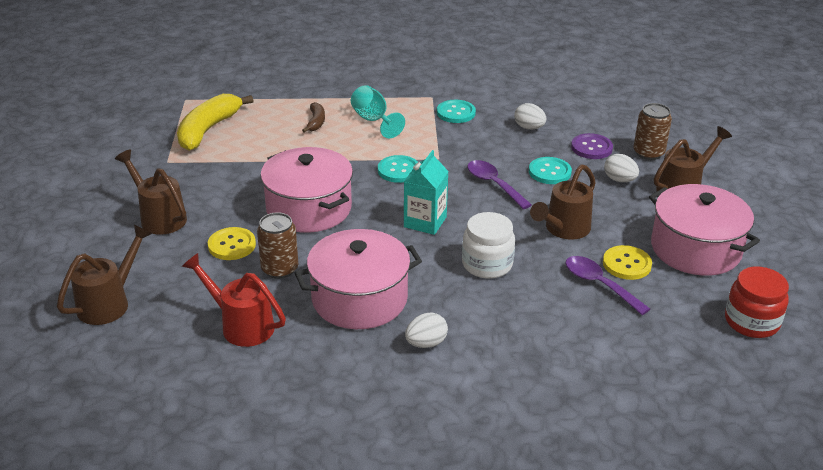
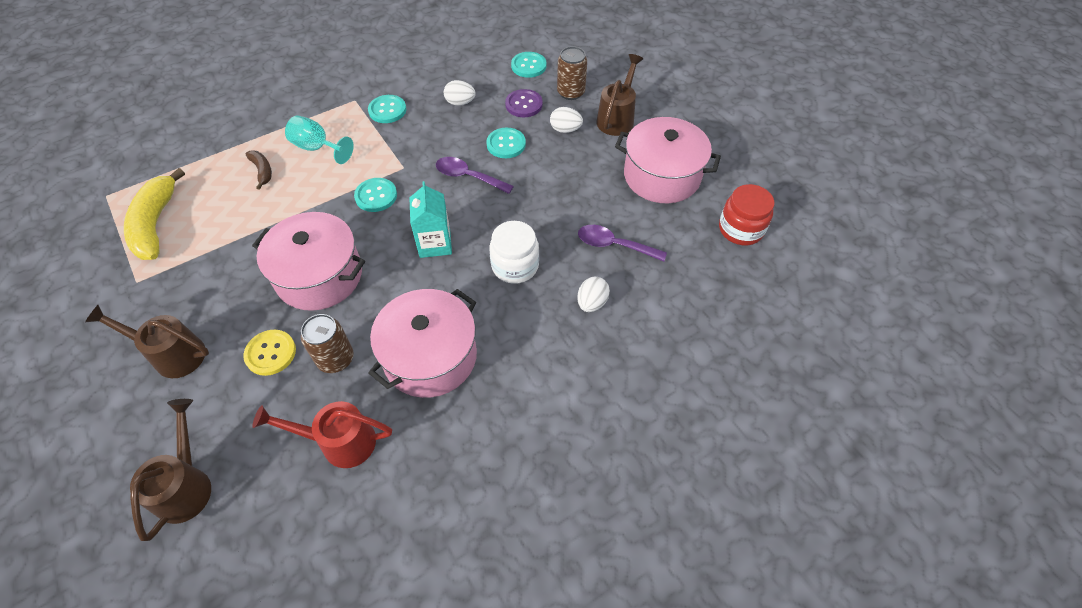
camera: 30 degrees left, 20 degrees up
white egg [405,313,448,348] -> white egg moved to [577,277,610,312]
brown watering can [530,164,596,240] -> none
yellow button [603,245,652,280] -> none
none -> turquoise button [511,52,547,78]

